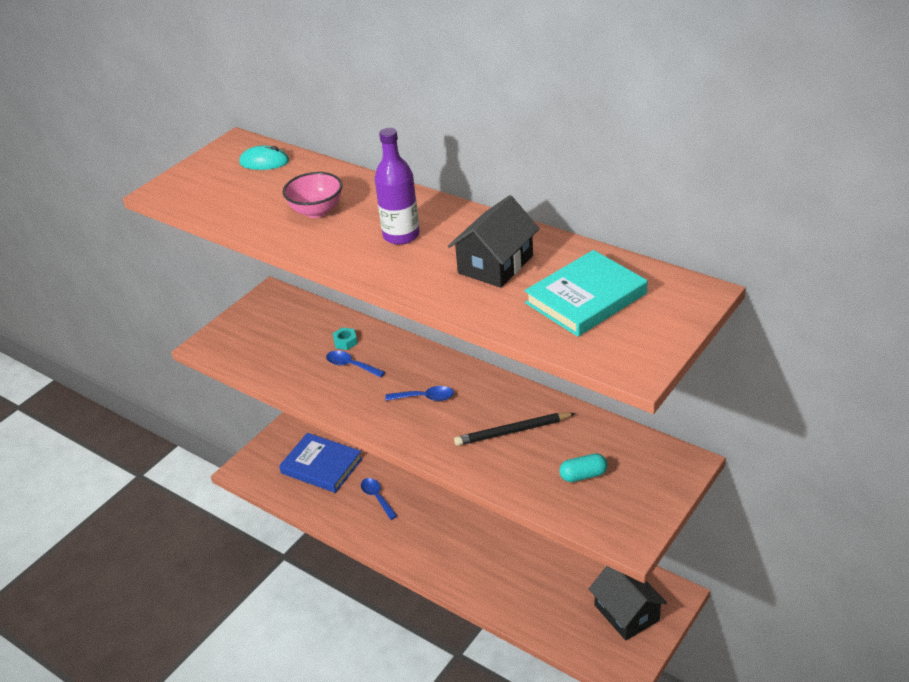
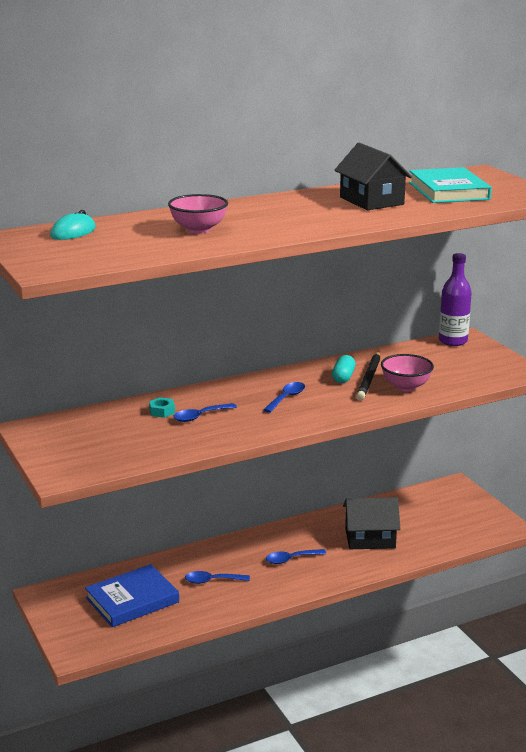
camera: 65 degrees left, 15 degrees down
purple bottle [375,128,420,245] -> purple bottle moved to [439,253,472,346]
turquoise capsule [559,453,608,482] -> turquoise capsule moved to [332,355,356,383]
black house [589,566,667,640] -> black house moved to [343,497,400,549]
none -> blue spoon [266,549,326,564]
none -> pink bowl [381,354,434,391]

